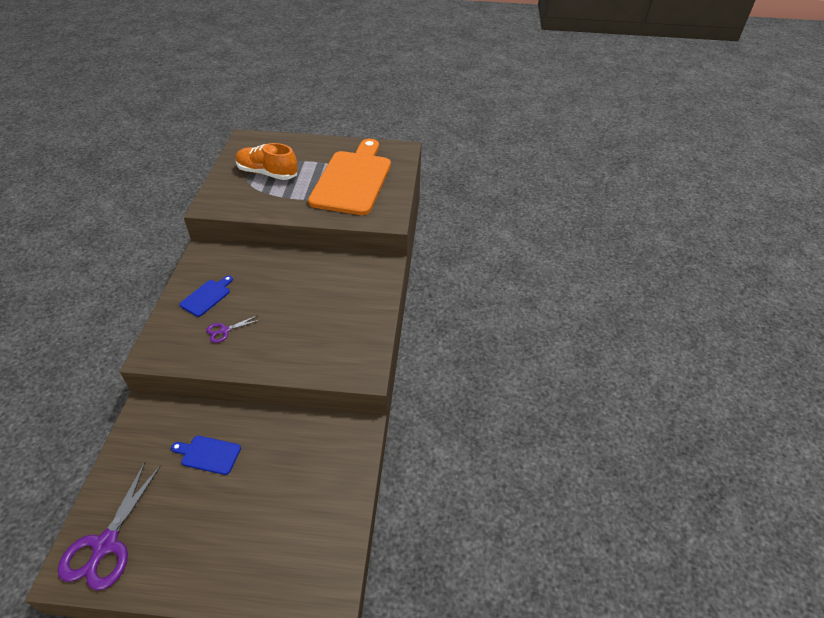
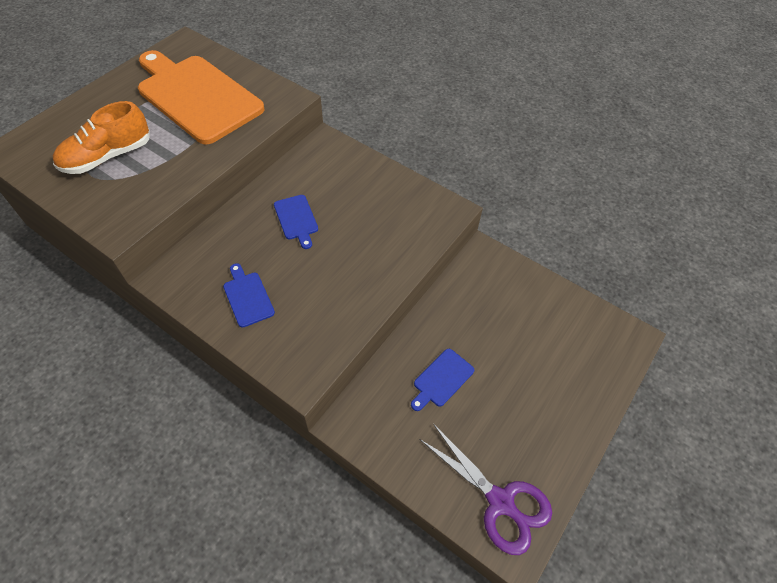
camera: 60 degrees left, 10 degrees up
purple scissors [206,315,259,343] -> none
none -> blue cutting board [274,195,318,249]

